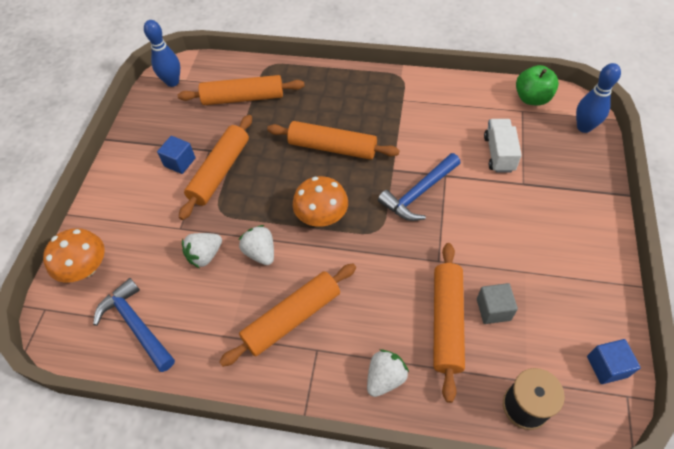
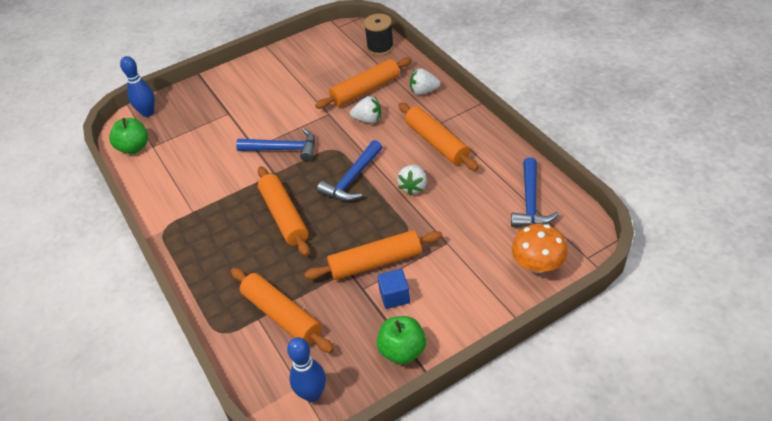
camera: 130 degrees left, 10 degrees down
white strawberry [182,233,222,268] -> white strawberry moved to [350,96,381,123]
orange rolling pin [219,263,356,367] -> orange rolling pin turned 45 degrees clockwise [398,103,479,171]
orange mushroom [293,176,348,227] -> blue hammer [317,140,382,201]
grey cube [477,283,518,324] -> none
white truck [484,119,522,173] -> none
blue cube [587,339,641,384] -> none
none -> green apple [377,316,426,365]

